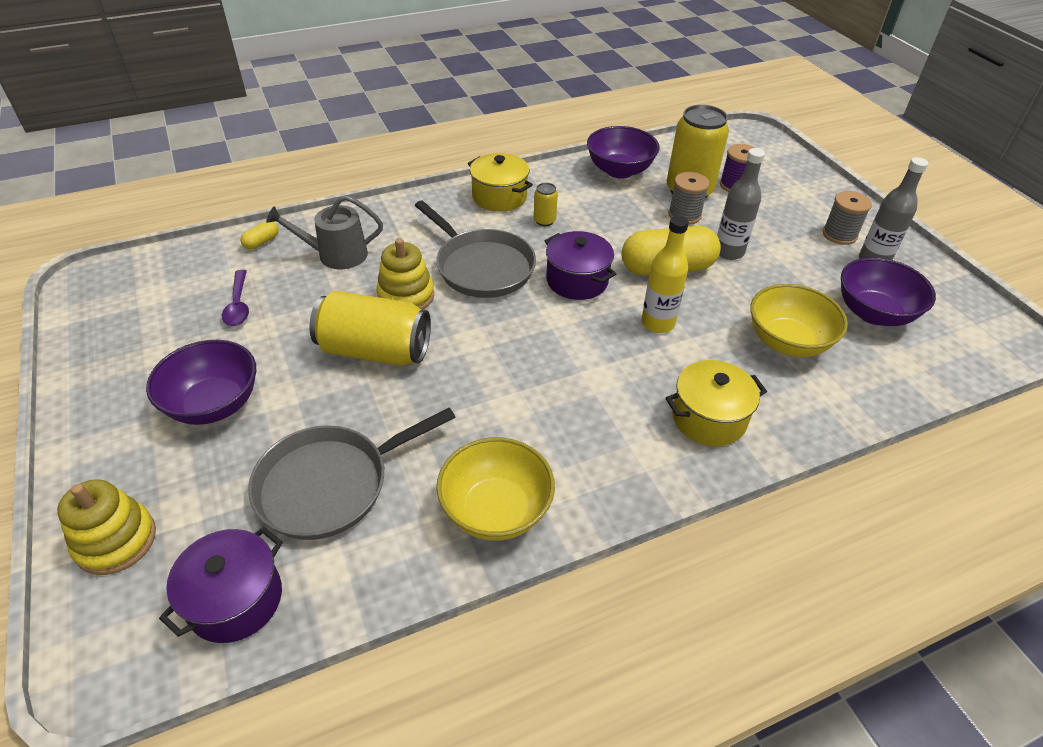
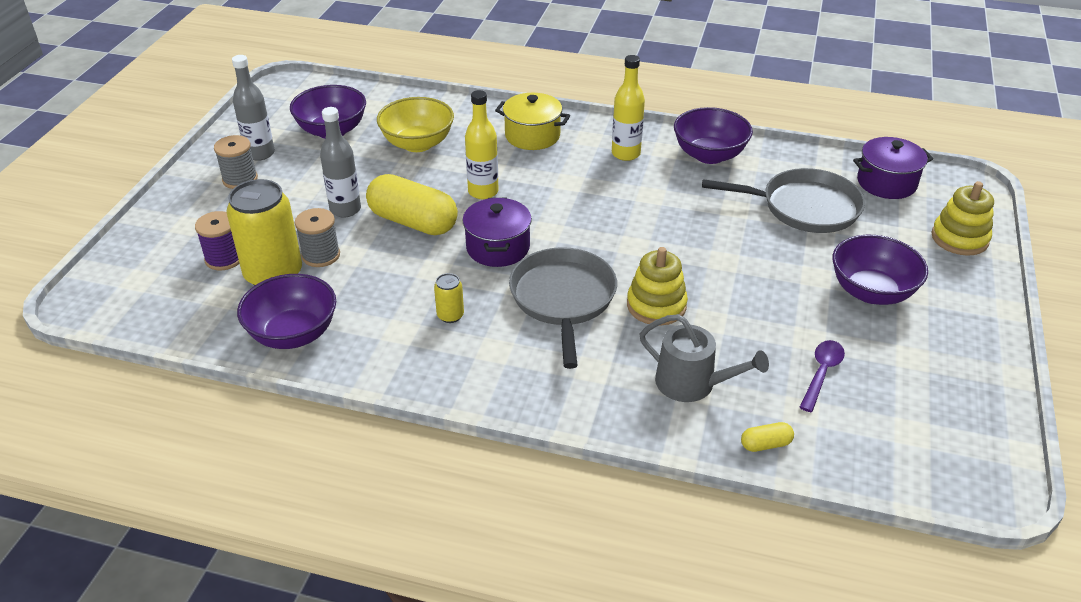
camera: 140 degrees left, 5 degrees down
yellow can [310,291,431,366] -> none
yellow bowl [437,437,555,540] -> purple bowl [674,107,753,164]
yellow pot [468,153,533,212] -> none
none -> yellow bottle [612,55,645,161]

